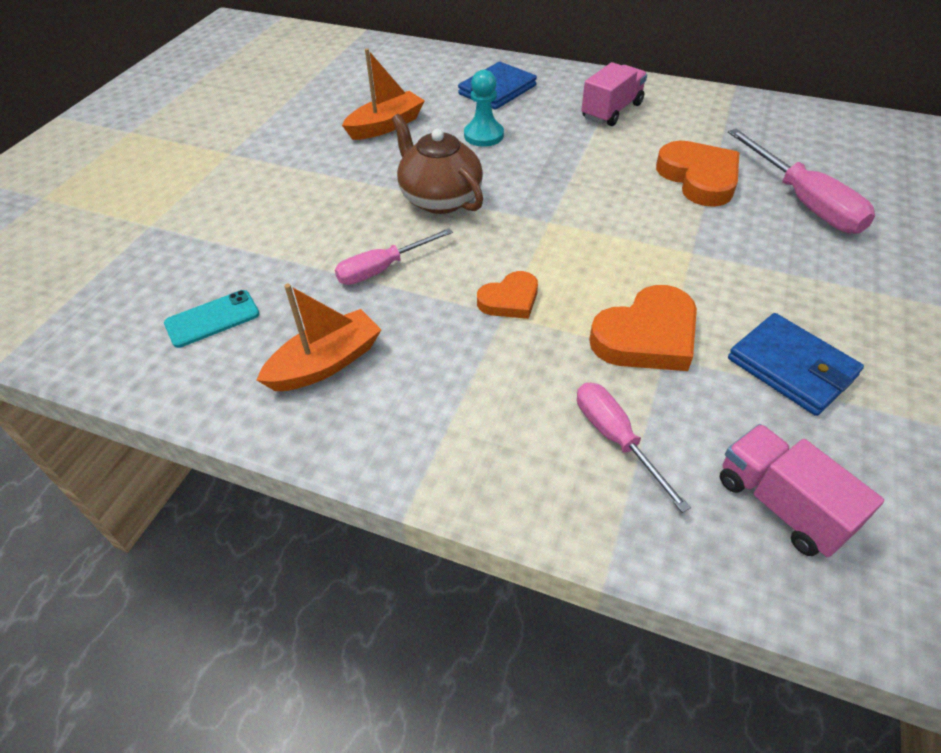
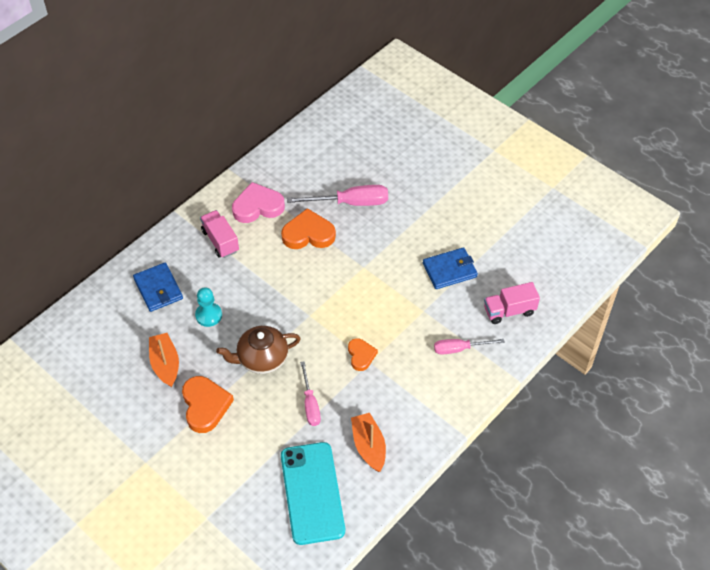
camera: 70 degrees left, 5 degrees up
turquoise phone [164,290,259,348] -> turquoise phone [281,442,345,545], size x2.14
orange heart [589,285,697,371] -> orange heart moved to [182,376,234,433]
none -> pink heart [232,182,285,223]

